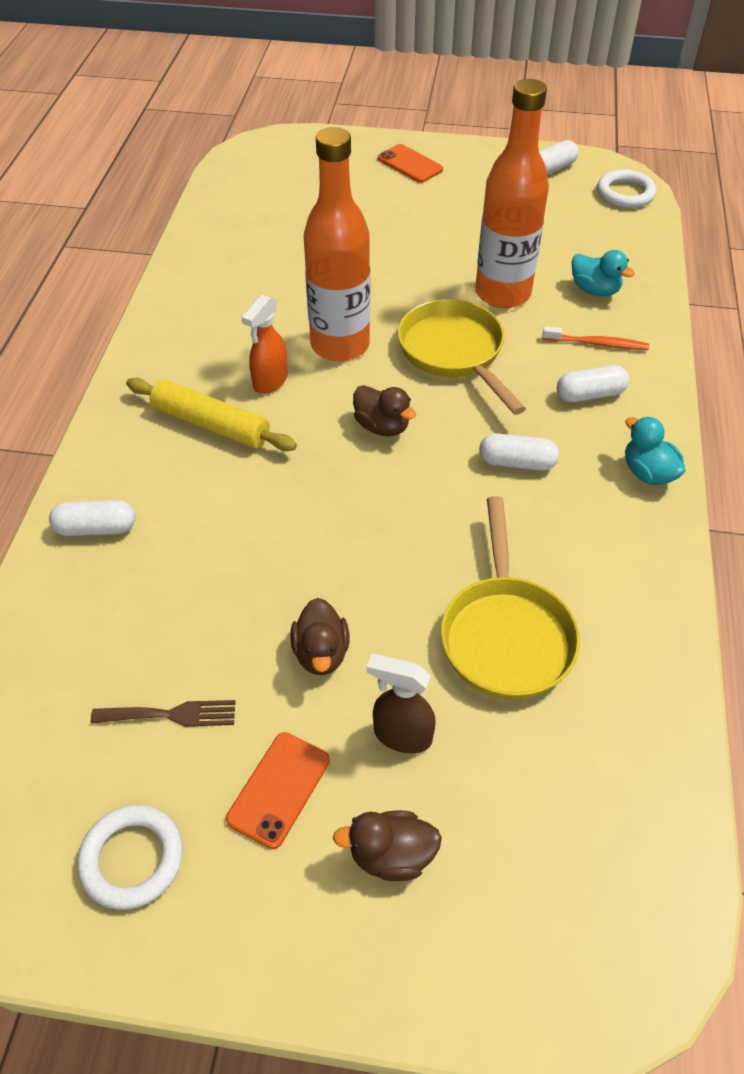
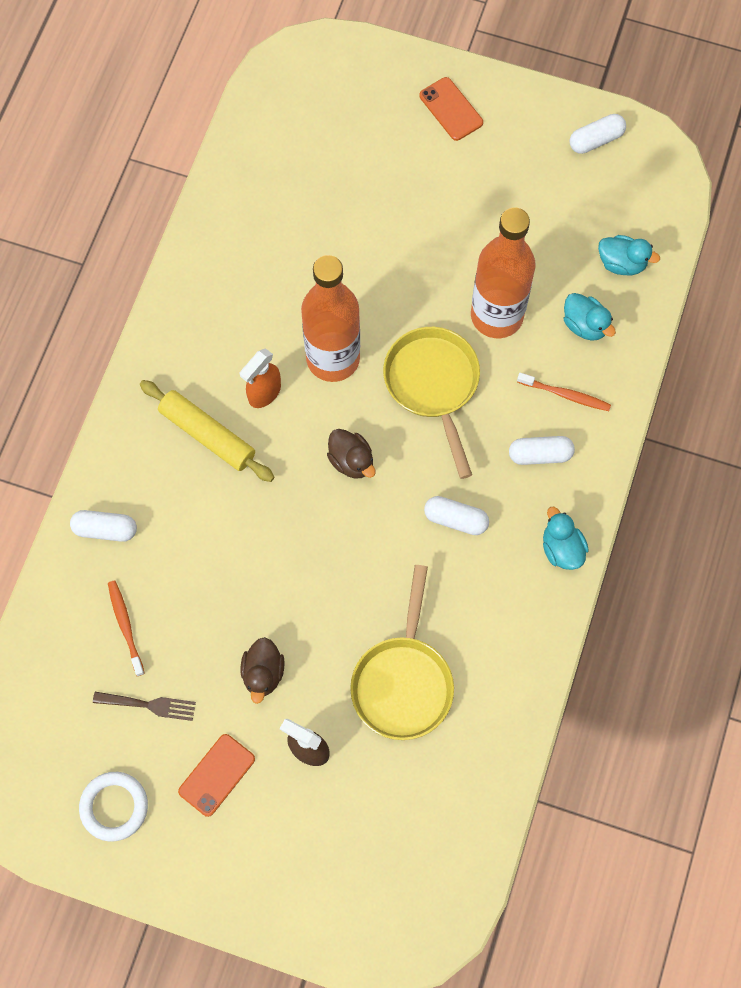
camera: 10 degrees right, 20 degrees up
brown duck [333,810,442,881] -> none
white ring [597,170,656,208] -> none
none -> orange toothbrush [108,580,145,676]
none -> turquoise duck [598,235,660,275]

